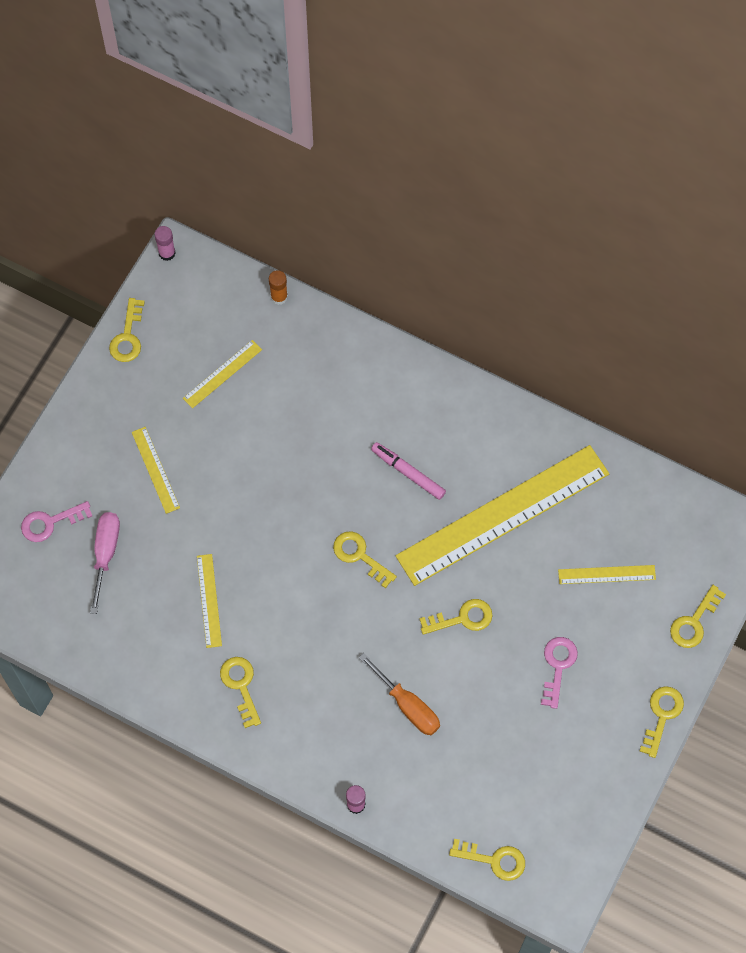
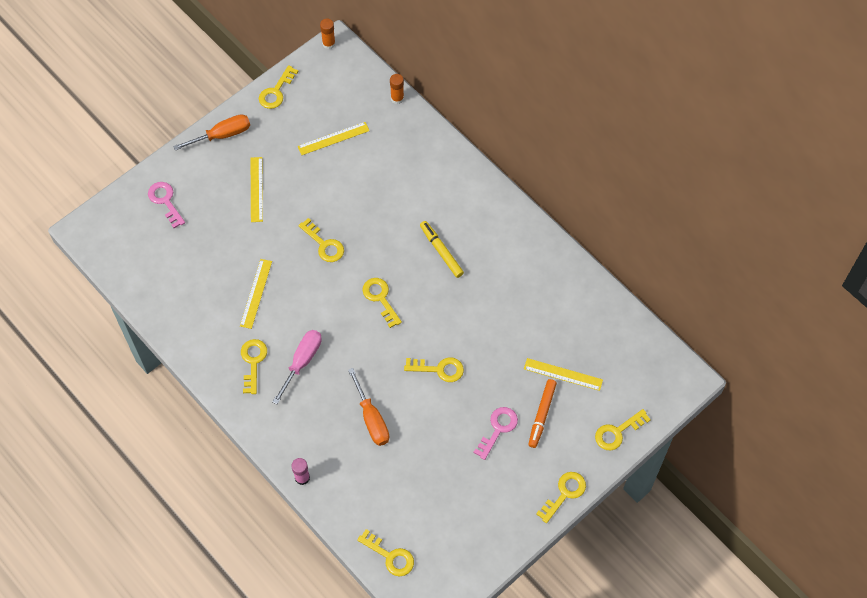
camera: 20 degrees right, 5 degrees down
pink key [21,501,92,542] -> pink key turned 60 degrees clockwise [148,182,185,228]
pink screwdriver [90,512,120,614] -> pink screwdriver moved to [272,330,322,404]
pink glue stick [154,226,176,261] -> orange glue stick [320,19,336,49]
pink marker [371,442,446,500] -> yellow marker [420,221,464,278]
yellow ruler [396,445,609,586] -> none
none -> orange screwdriver [173,114,250,150]
none -> yellow key [298,218,344,262]
none -> orange marker [528,379,557,448]

